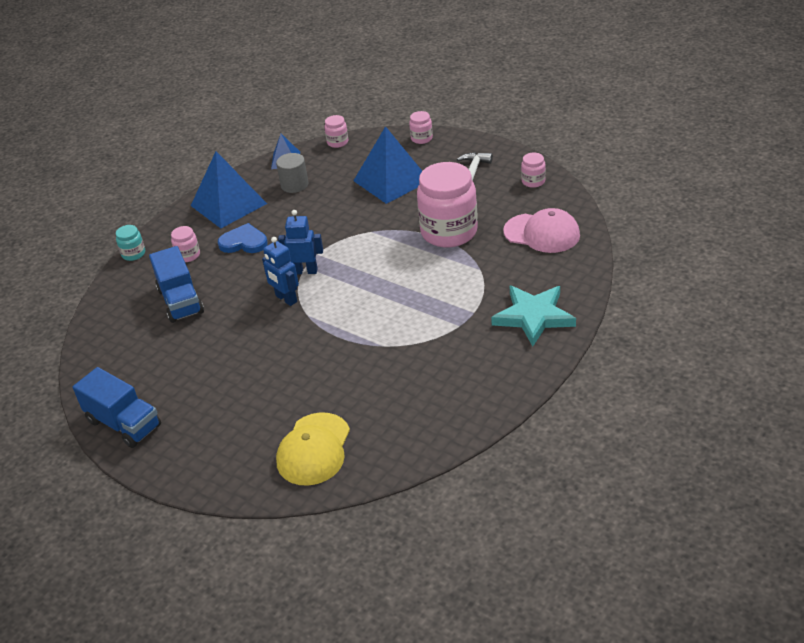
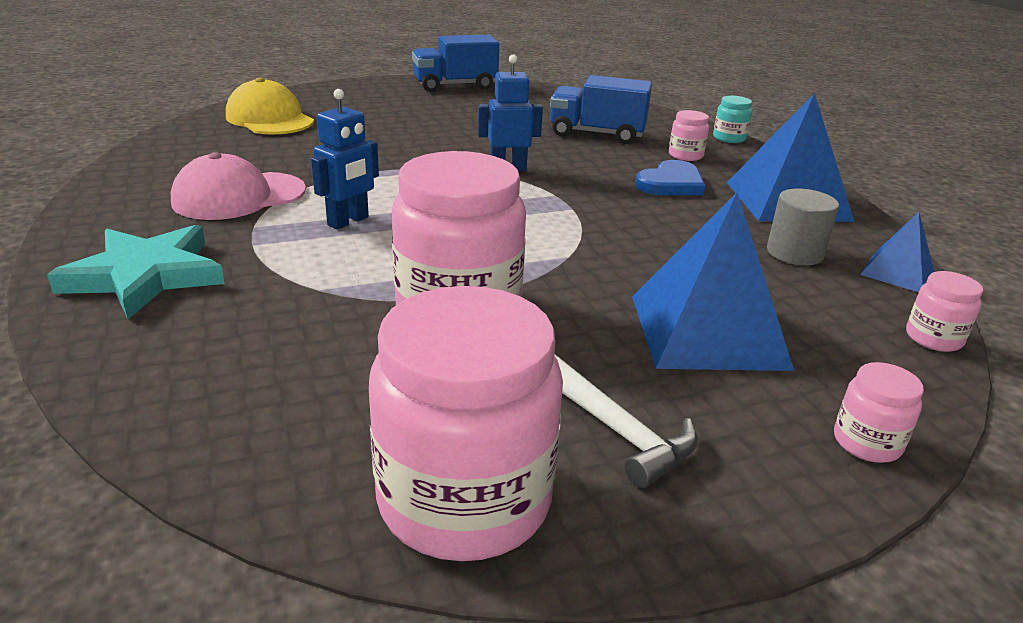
camera: 120 degrees right, 10 degrees down
blue robot [278,210,323,274] -> blue robot moved to [311,89,379,230]
pink cap [503,208,580,253] -> pink cap moved to [171,152,306,220]
pink jar [521,152,546,188] -> pink jar [369,286,563,561], size x2.30

